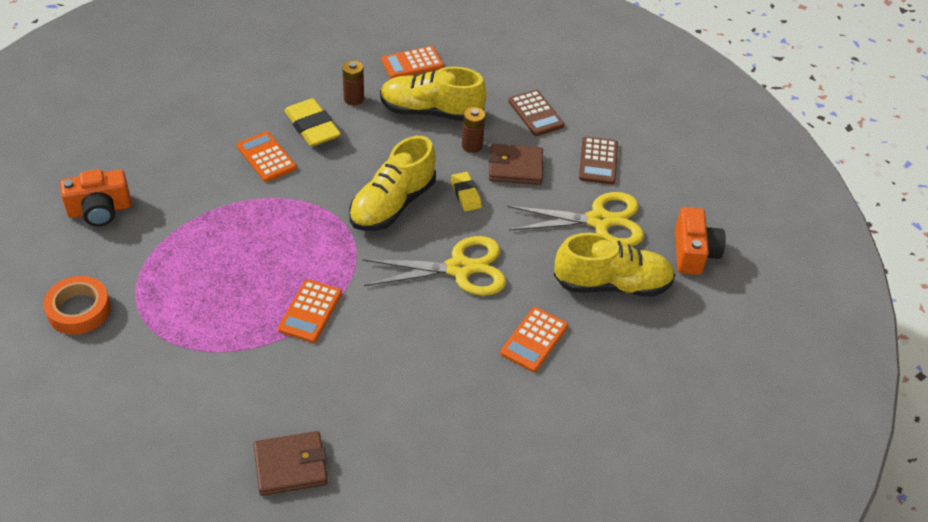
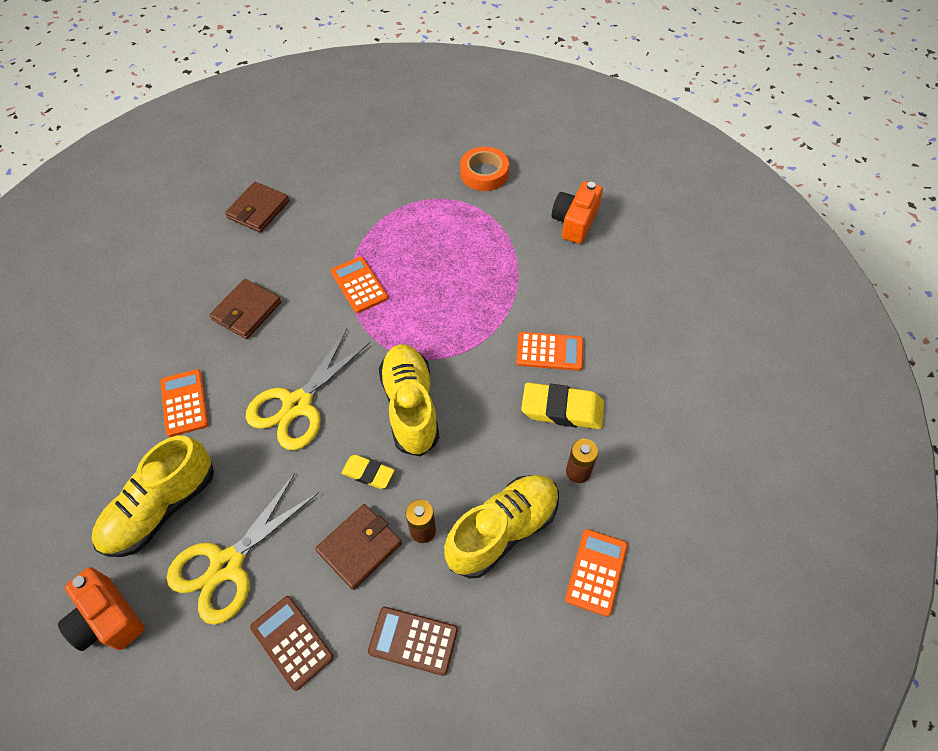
camera: 135 degrees right, 10 degrees up
none -> brown wallet [209,279,281,339]

